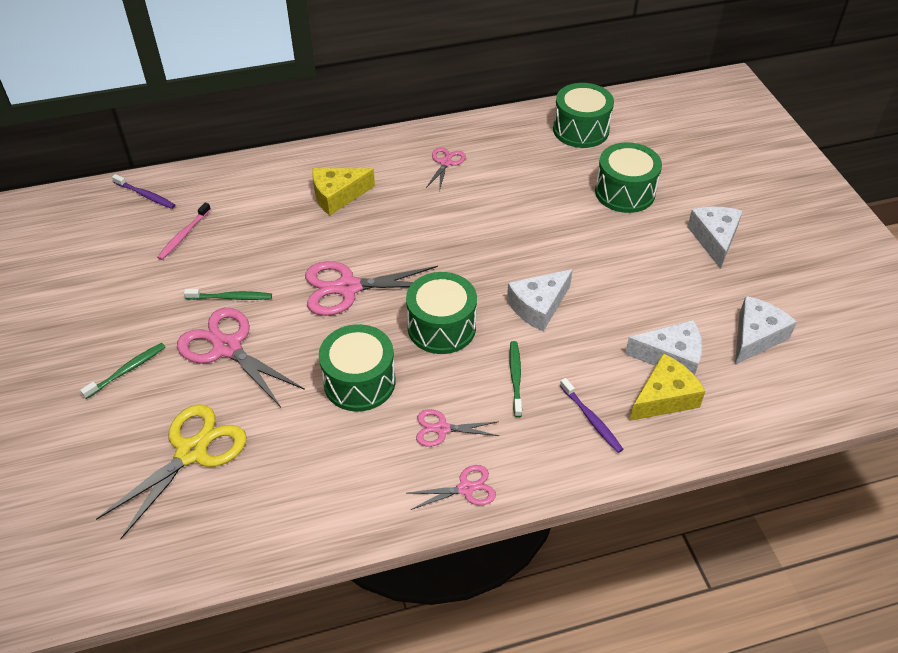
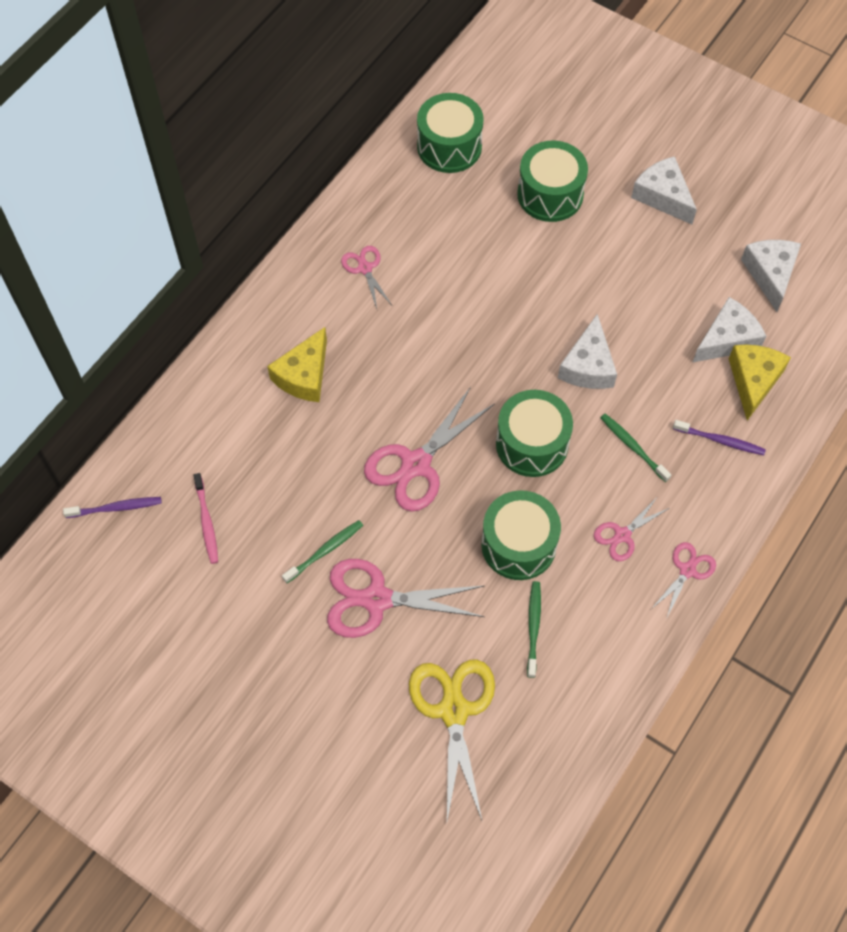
camera: 40 degrees left, 15 degrees up
green toothbrush [80,343,165,399] -> green toothbrush moved to [527,581,541,678]

